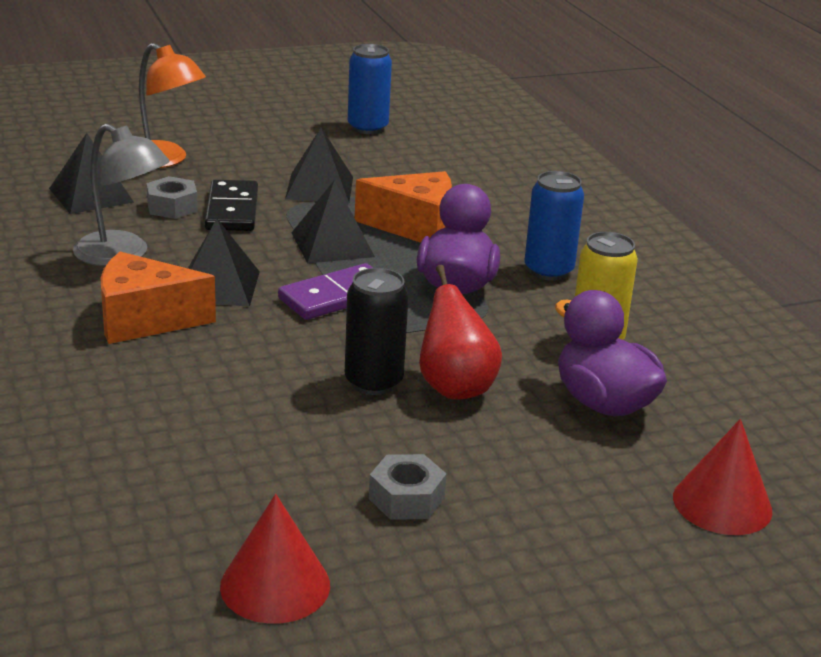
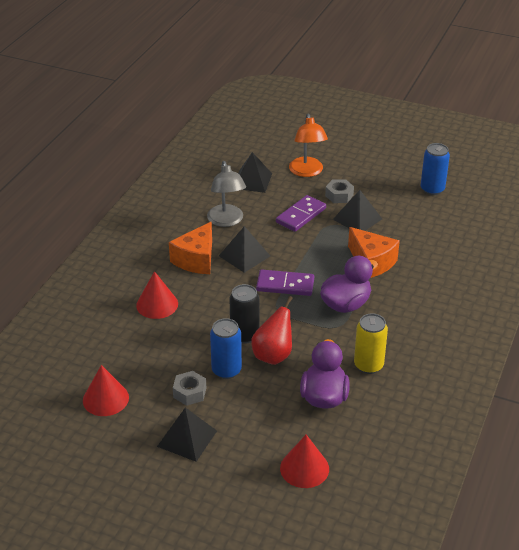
camera: 45 degrees right, 10 degrees up
orange cheese [101,252,216,344] -> orange cheese turned 105 degrees counterclockwise [169,221,212,274]
grey nut [146,176,198,219] -> grey nut moved to [325,179,354,203]
black domino [205,180,258,231] -> purple domino [276,195,326,232]
black pyramid [292,180,375,264] -> black pyramid moved to [157,408,217,462]
blue can [524,171,584,281] -> blue can moved to [210,318,242,379]
none -> red cone [136,271,178,319]

